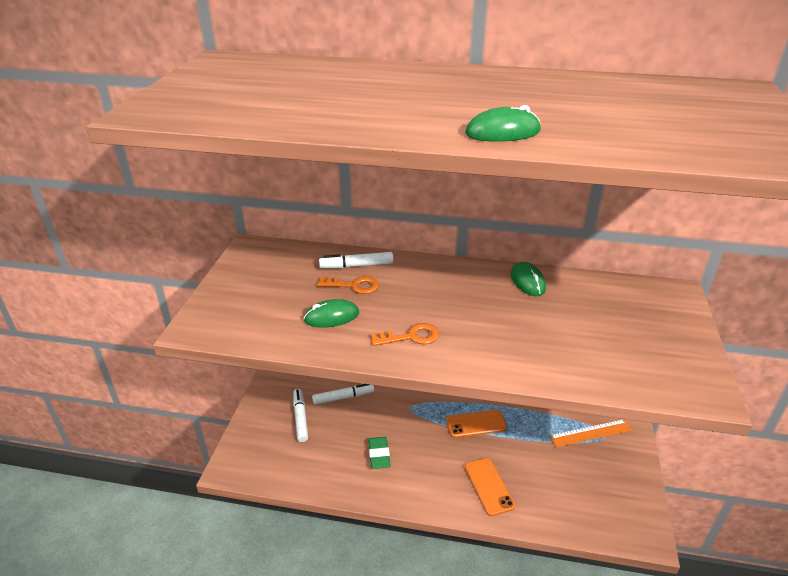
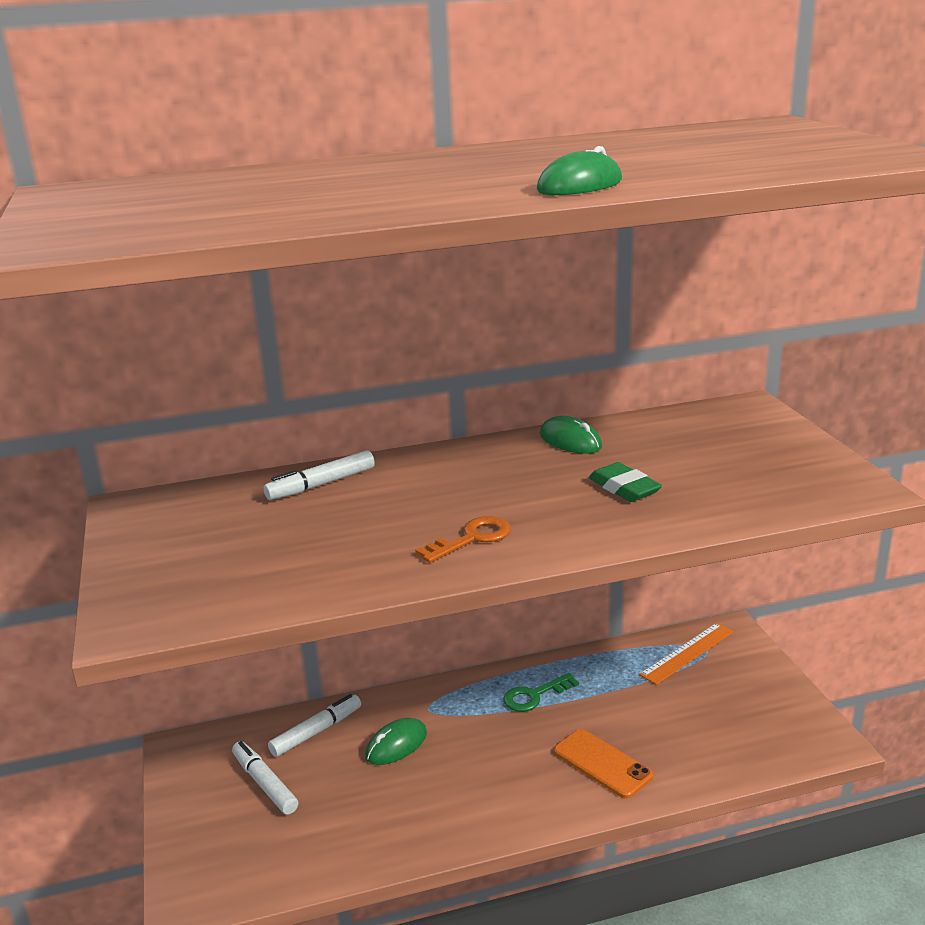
camera: 25 degrees left, 10 degrees down
green mouse [304,299,359,328] -> green mouse moved to [365,718,427,765]
orange key [317,276,379,294] -> none
green eraser [368,437,391,469] -> green eraser moved to [589,462,662,502]
orange phone [446,410,507,438] -> green key [503,673,579,712]

